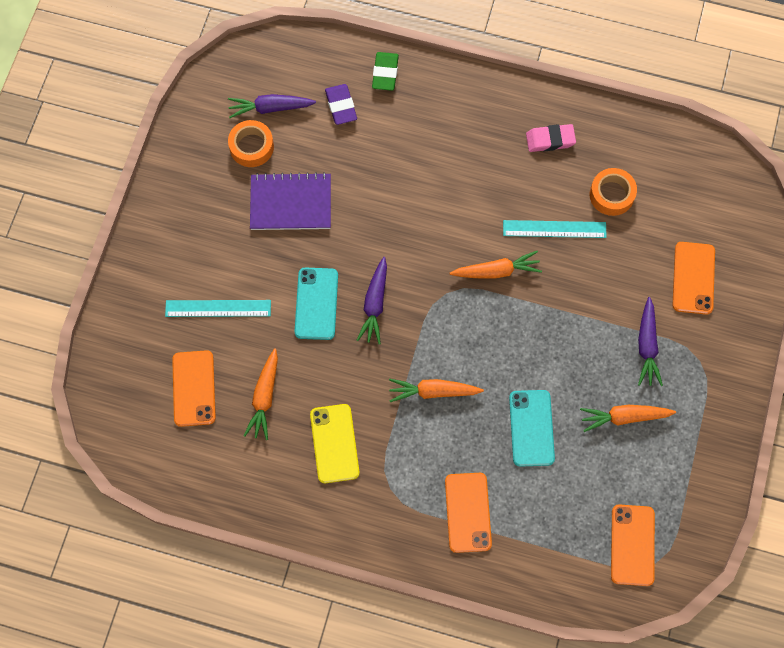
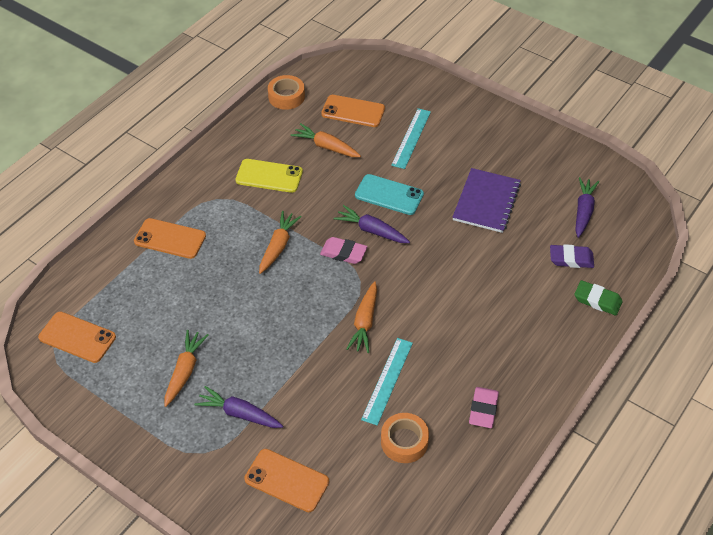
camera: 110 degrees right, 20 degrees down
orange tape [228,120,274,167] -> orange tape moved to [268,75,305,110]
turquoise phone [509,390,555,467] -> none
none -> pink eraser [320,237,367,264]

